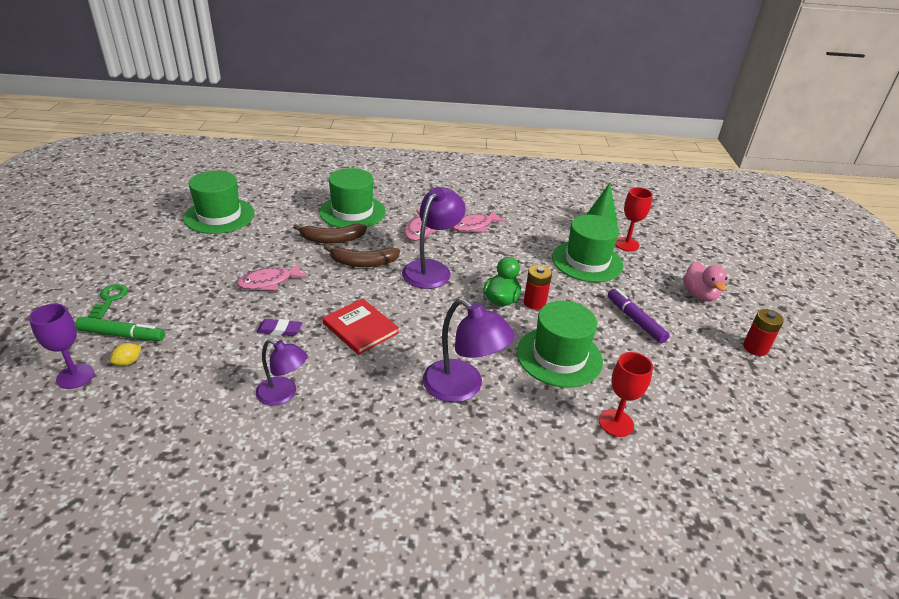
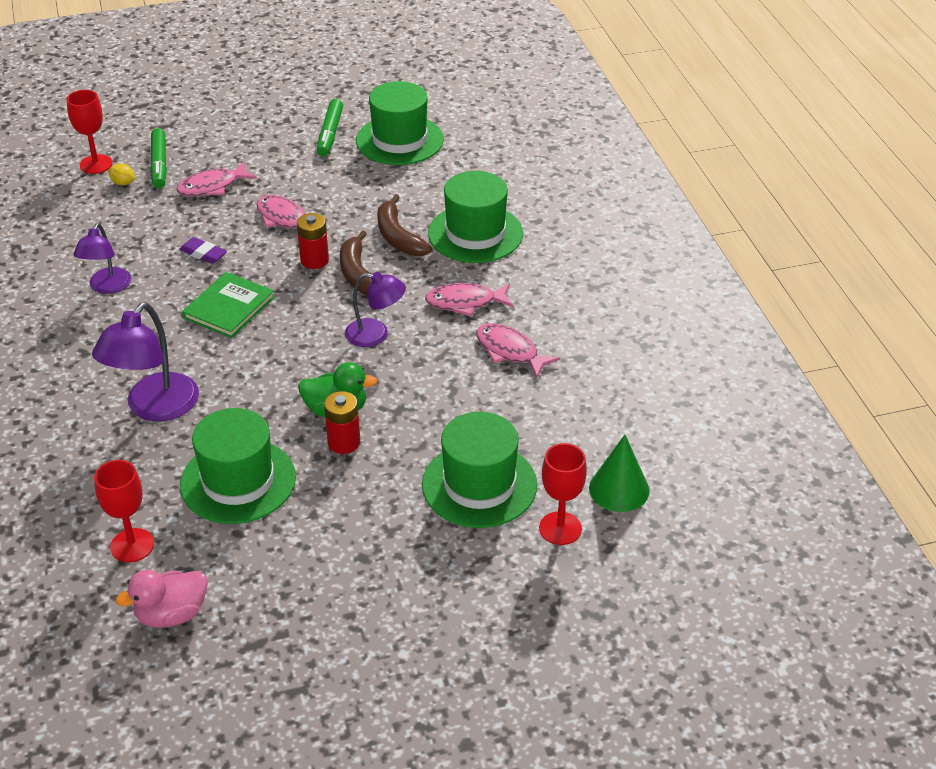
camera: 75 degrees right, 5 degrees up
purple goblet [29,304,95,389] -> red goblet [67,90,113,174]
green key [88,284,128,319] -> none
purple eraser [256,319,303,336] -> purple eraser turned 45 degrees counterclockwise [179,237,227,264]
red book [322,298,399,355] -> green book [182,272,275,338]
purple lamp [402,187,466,289] -> purple lamp [345,272,406,347], size x0.64
purple marker [608,289,670,344] -> none
pink duck [683,262,727,301] -> pink duck moved to [115,570,207,628]
red battery [743,309,784,356] -> red battery moved to [297,213,329,269]
none -> pink fish [176,162,257,196]
none -> green marker [317,99,343,156]

